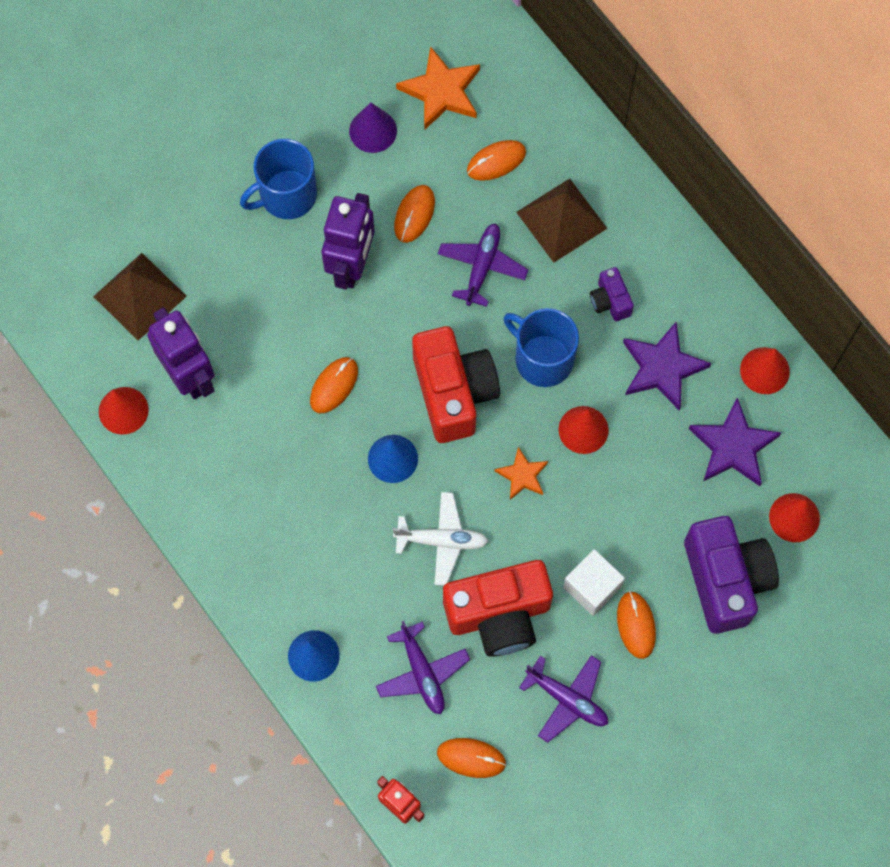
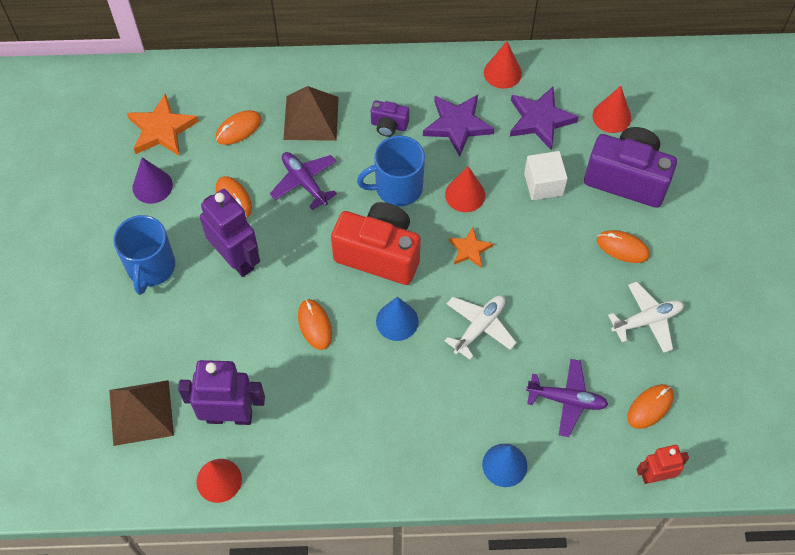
camera: 55 degrees left, 10 degrees down
red camera [443,560,553,657] -> none
orange mouse [467,140,526,181] -> orange mouse turned 45 degrees clockwise [216,110,262,145]
purple plane [519,655,608,743] -> white plane [608,282,684,353]
white cube [563,549,625,616] -> white cube moved to [524,151,568,200]

